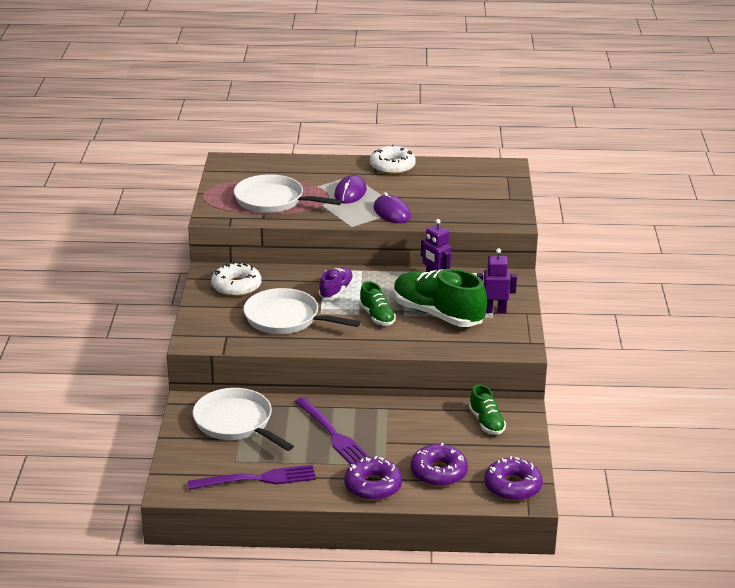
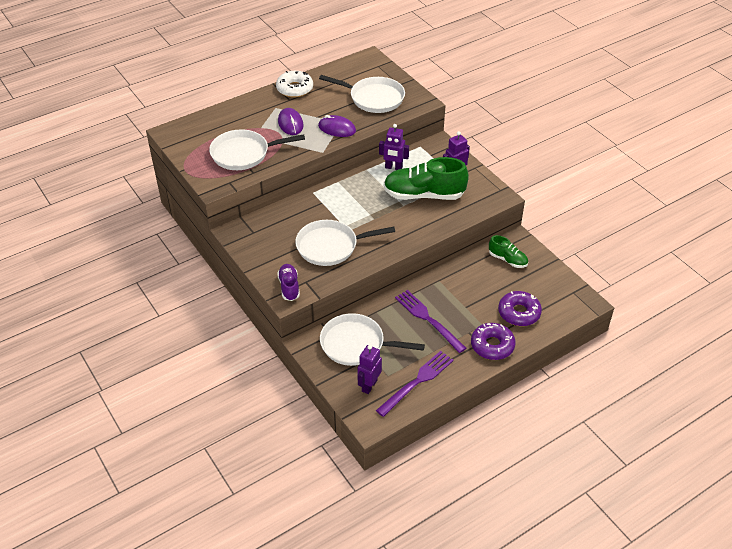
camera: 35 degrees left, 15 degrees up
white donut [211,262,262,297] -> none
purple fork [295,397,370,464] -> purple fork turned 150 degrees counterclockwise [395,290,466,353]
purple shoe [319,267,354,299] -> purple shoe moved to [277,264,300,301]
green shoe [359,281,396,326] -> none
purple donut [485,456,543,501] -> none
none -> white pan [319,75,405,113]
none -> purple robot [358,345,382,394]

